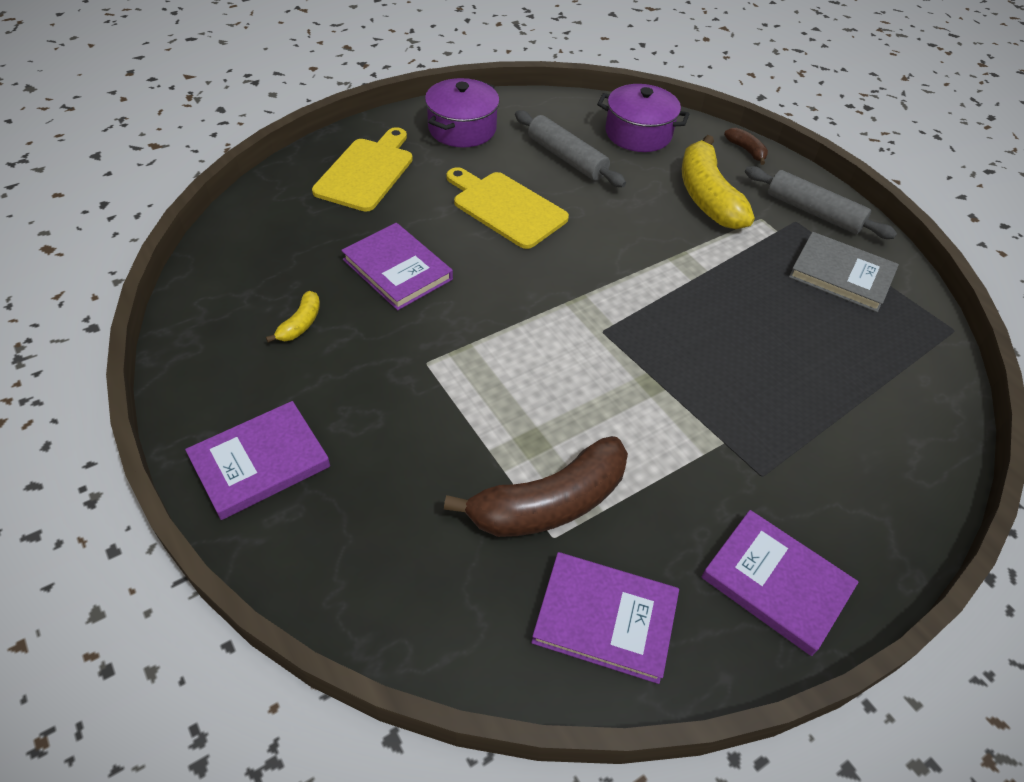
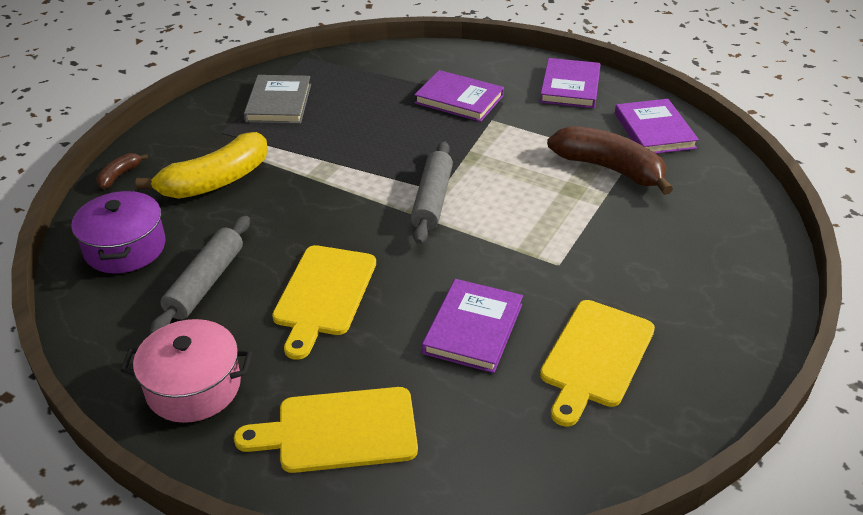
camera: 115 degrees left, 10 degrees down
purple book [185,401,330,520] -> purple book moved to [414,70,504,122]
yellow banana [266,291,320,343] -> yellow cutting board [540,300,655,427]
purple pot [425,78,500,148] -> pink pot [120,319,252,423]
grey rolling pin [745,166,897,239] -> grey rolling pin moved to [411,141,453,244]

